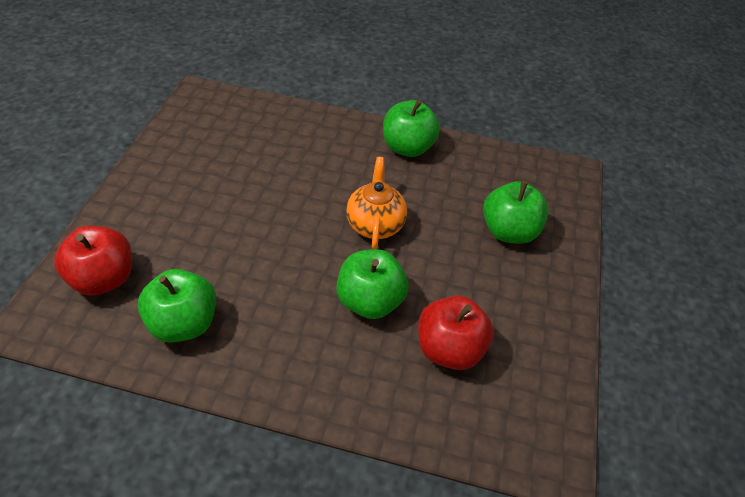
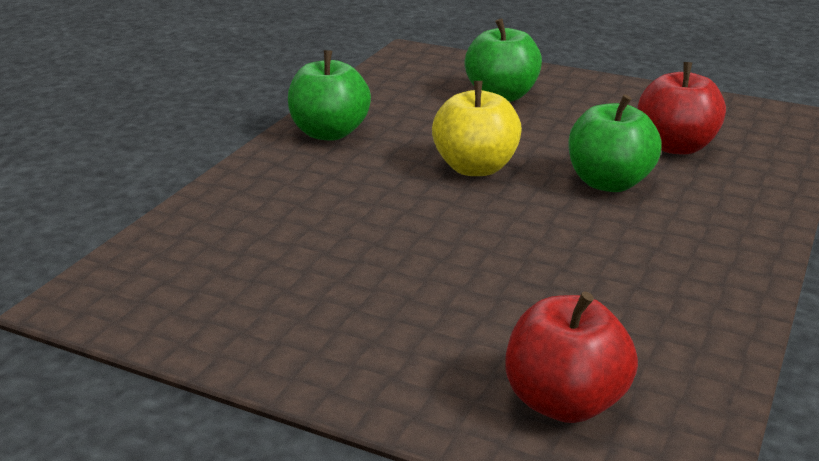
camera: 75 degrees left, 20 degrees down
green apple [138,269,216,343] -> none
orange teapot [346,157,407,249] -> yellow apple [432,81,522,176]

